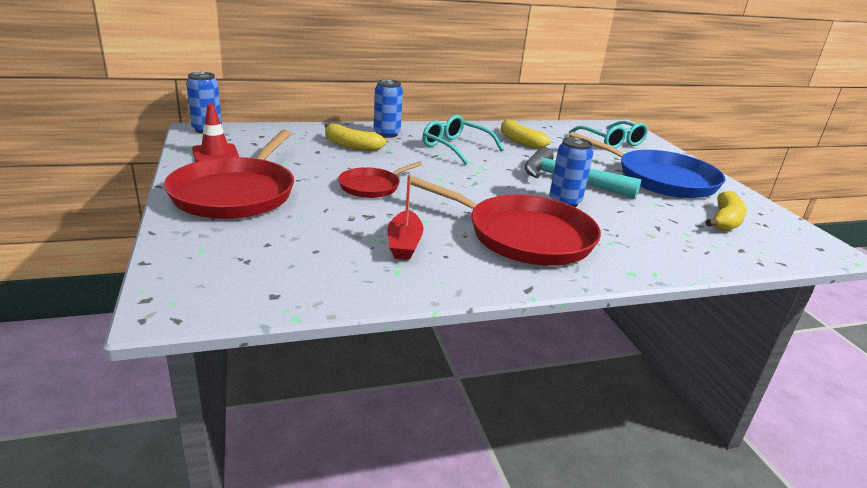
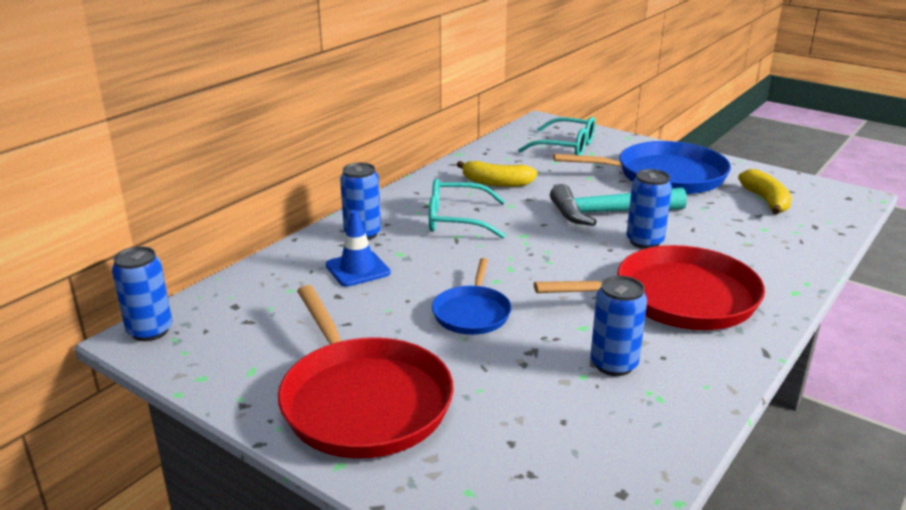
camera: 35 degrees left, 0 degrees up
red traffic cone [192,104,239,162] -> none
yellow banana [325,124,386,151] -> blue traffic cone [326,210,391,287]
red pan [338,161,422,198] -> blue pan [432,258,512,335]
red boat [387,174,424,260] -> blue can [591,276,647,376]

